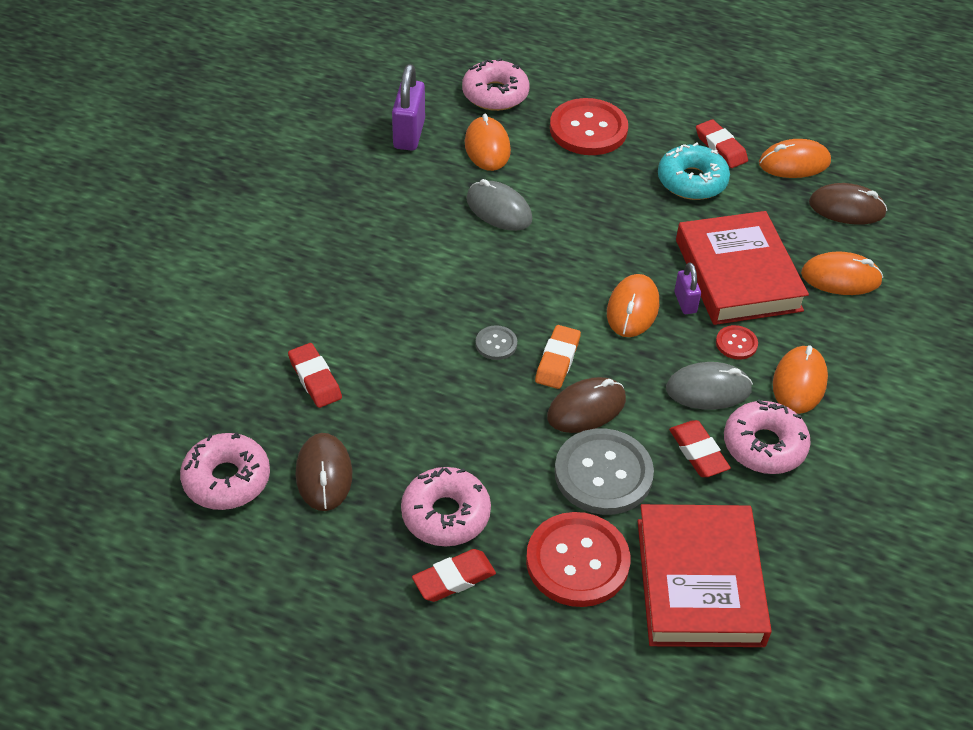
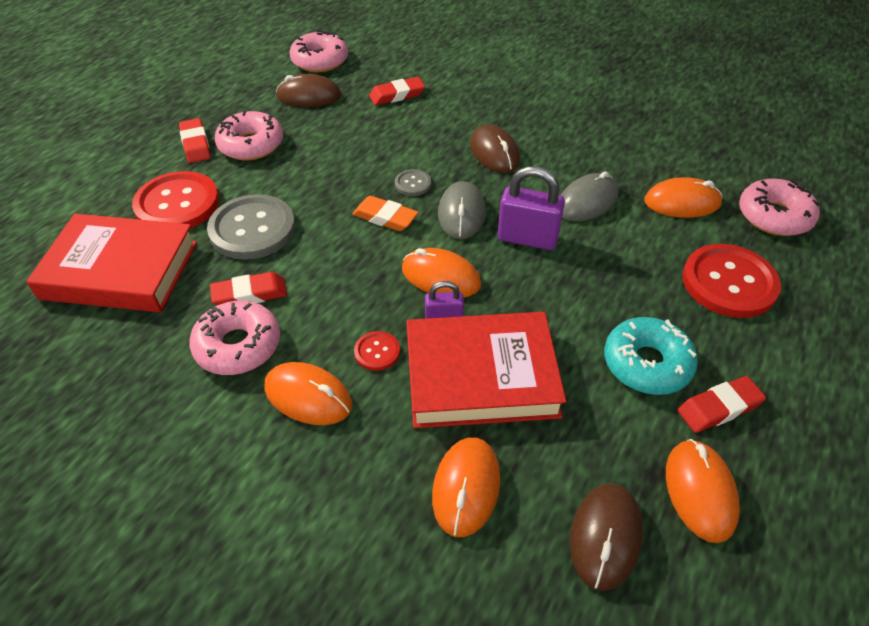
camera: 100 degrees right, 0 degrees up
purple padlock [392,64,425,151] -> purple padlock moved to [498,166,565,250]
brown mouse [547,377,626,433] -> brown mouse moved to [470,124,520,173]
grey mouse [666,362,753,410] -> grey mouse moved to [438,181,486,239]

